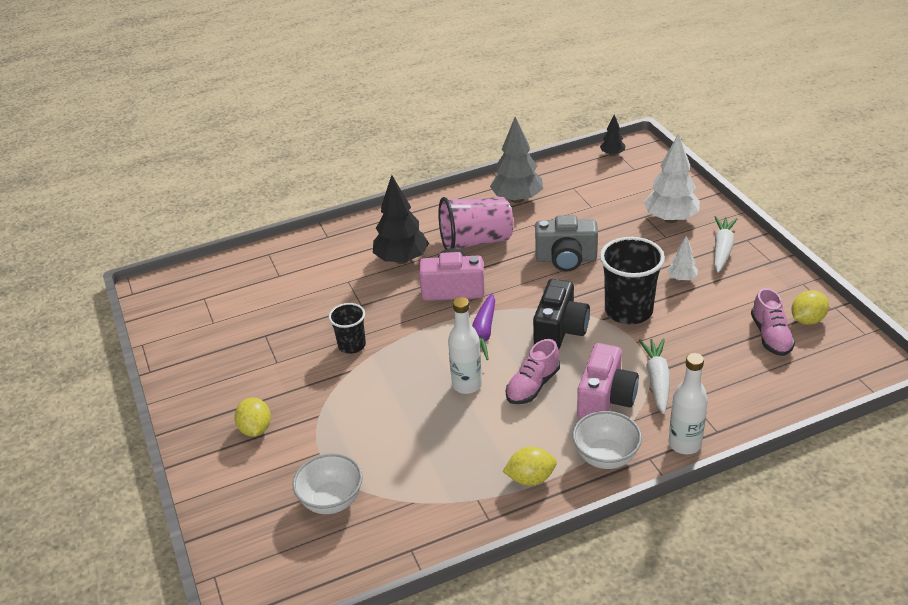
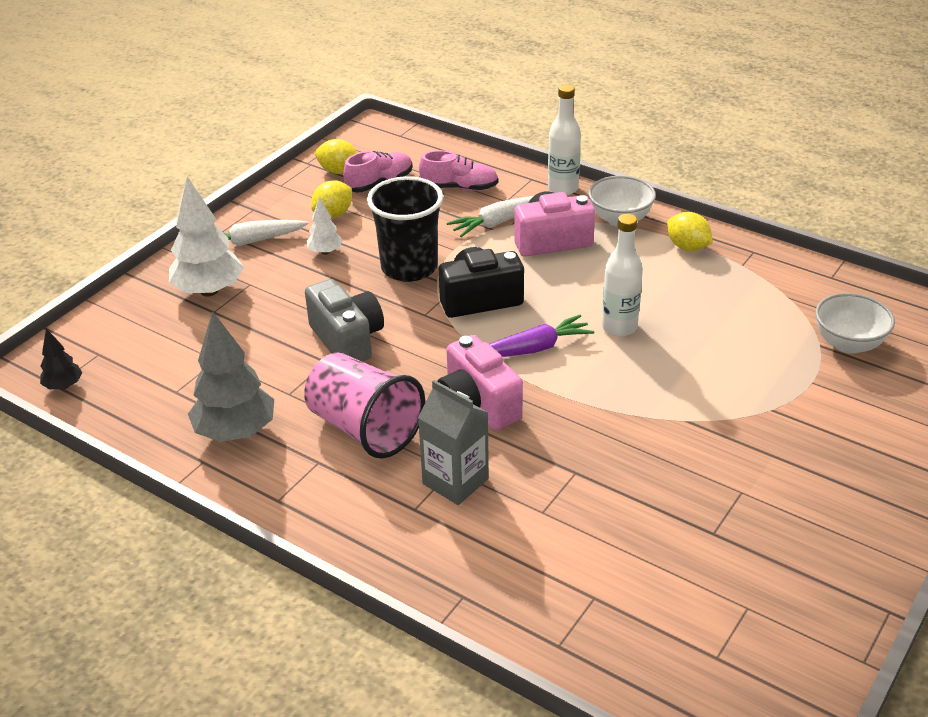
camera: 125 degrees left, 0 degrees up
yellow lemon [234,397,271,437] -> yellow lemon moved to [311,180,352,218]
black cup [329,303,366,354] -> none
black tree [373,175,429,264] -> grey carton [418,380,489,505]
pink shoe [506,339,560,404] -> pink shoe moved to [419,150,498,191]

